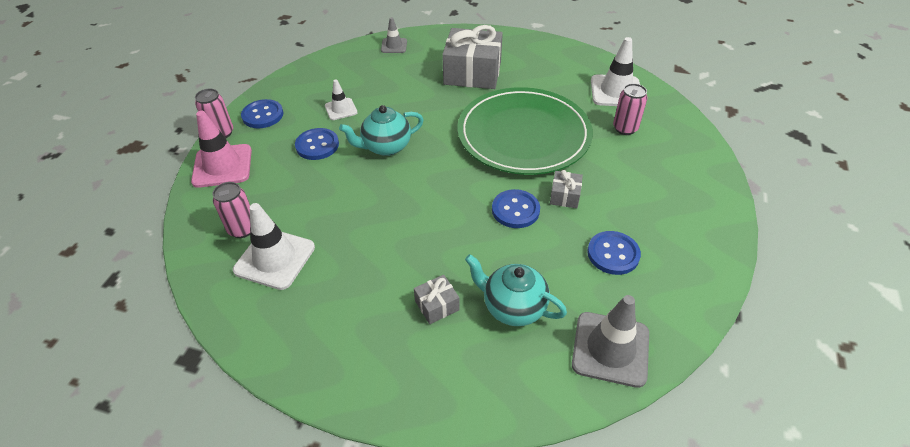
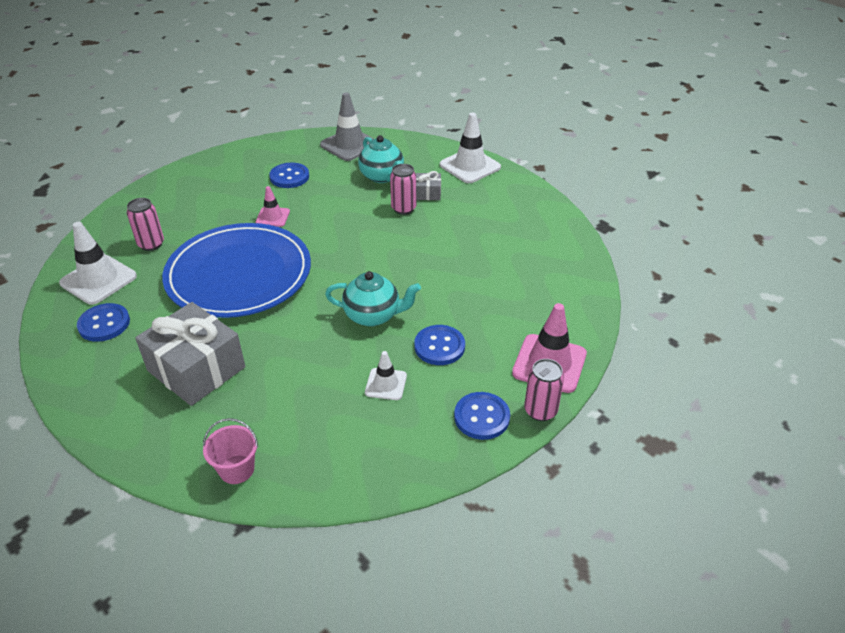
camera: 150 degrees left, 5 degrees down
pink can [213,182,251,238] -> pink can moved to [390,164,416,215]
white traffic cone [233,203,315,290] -> white traffic cone moved to [440,113,501,183]
grey traffic cone [381,17,407,53] -> pink bucket [203,418,258,484]
green plate [458,87,593,175] -> blue plate [162,223,311,318]
blue button [492,189,540,228] -> blue button moved to [77,303,130,342]
grey gift [550,170,583,208] -> pink traffic cone [255,186,290,227]

